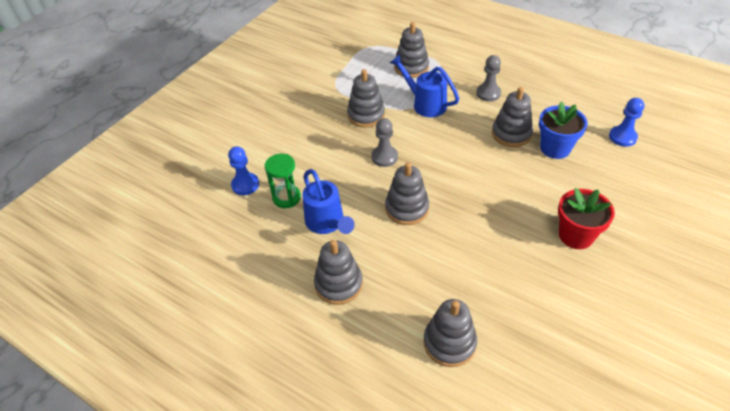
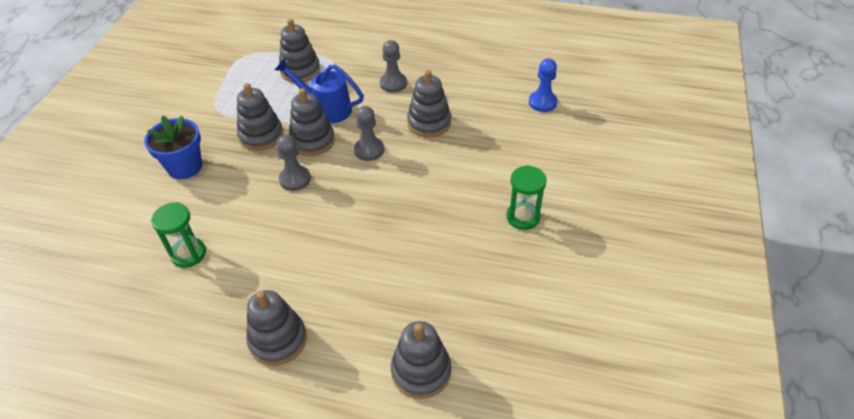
camera: 20 degrees left, 0 degrees up
blue pawn [228,146,259,195] -> none
blue watering can [302,169,355,234] -> none
grey stacking toy [385,162,429,225] -> grey stacking toy moved to [289,88,335,156]
blue flower pot [539,101,588,159] -> blue flower pot moved to [144,115,202,179]
red flower pot [558,188,615,249] -> green hourglass [506,165,547,230]
none -> grey pawn [354,106,384,161]

